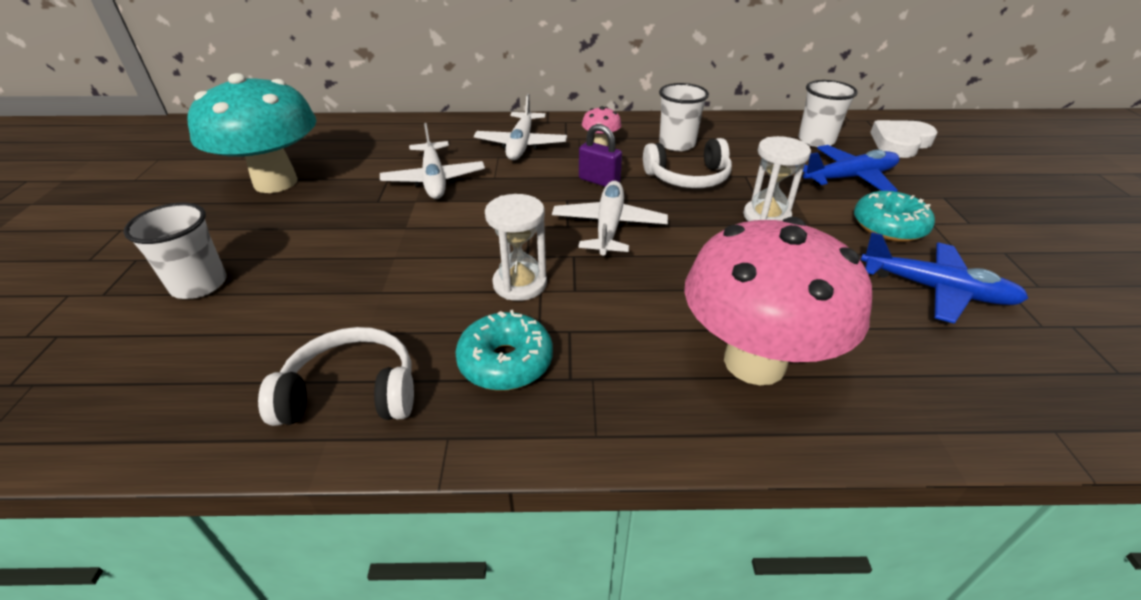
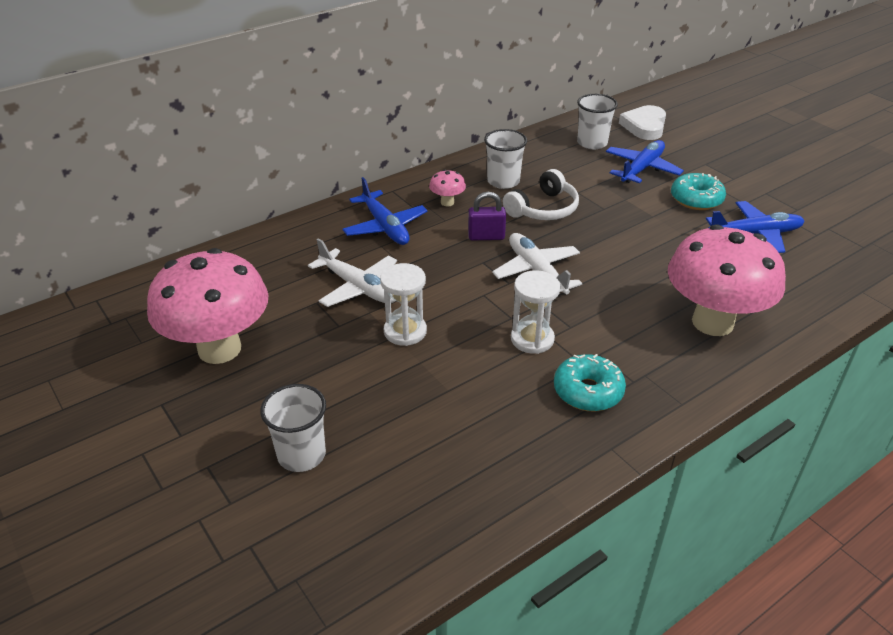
camera: 35 degrees left, 0 degrees up
turquoise mushroom [187,73,316,193] -> pink mushroom [147,248,268,364]
white headphones [258,327,414,426] -> none
white plane [474,94,567,160] -> blue plane [342,177,428,245]
white hourglass [743,136,811,221] -> white hourglass moved to [380,263,427,346]

